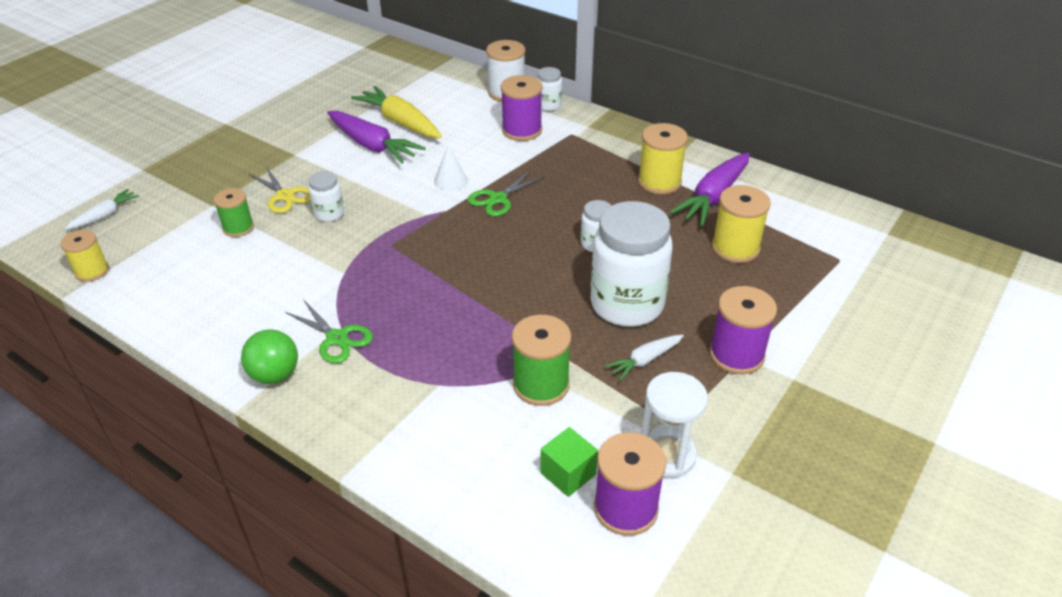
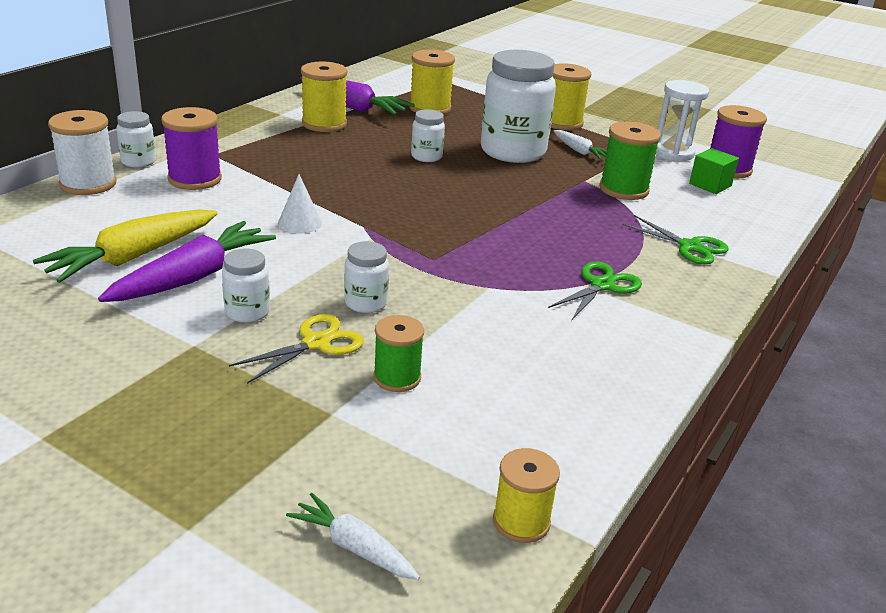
camera: 95 degrees left, 10 degrees down
green ball [241,329,298,384] -> none
green scissors [468,170,545,216] -> green scissors moved to [622,216,729,264]
purple spool [709,286,777,374] -> yellow spool [551,63,591,130]
none -> white jar [222,248,270,323]

